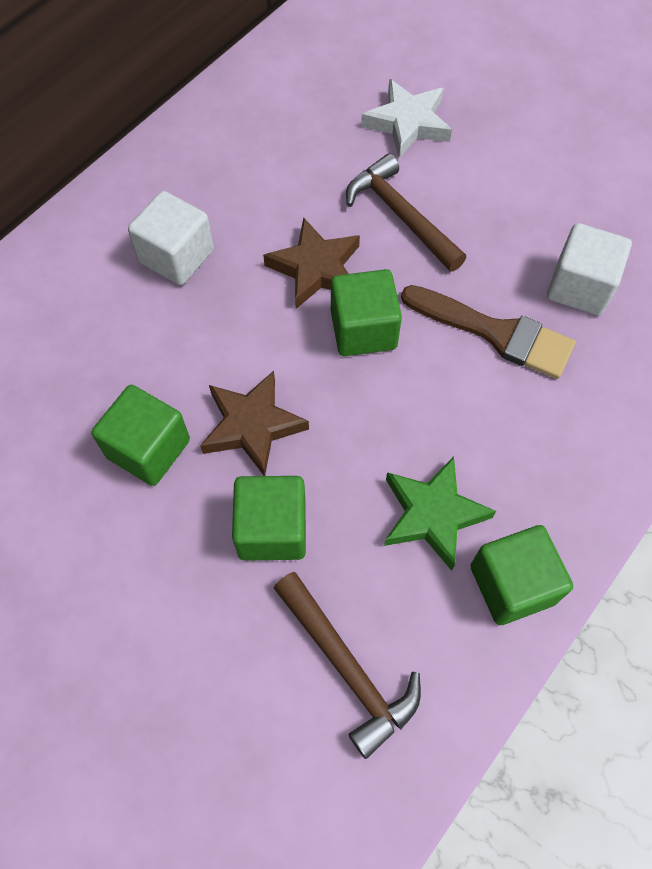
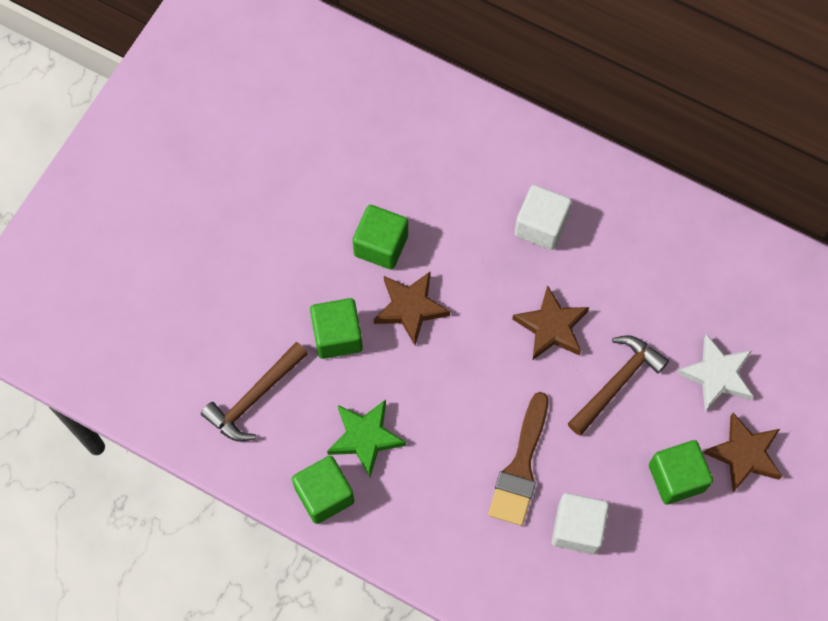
camera: 80 degrees right, 5 degrees up
green cube [331,269,402,356] -> green cube moved to [649,440,713,505]
none -> brown star [703,413,782,492]

